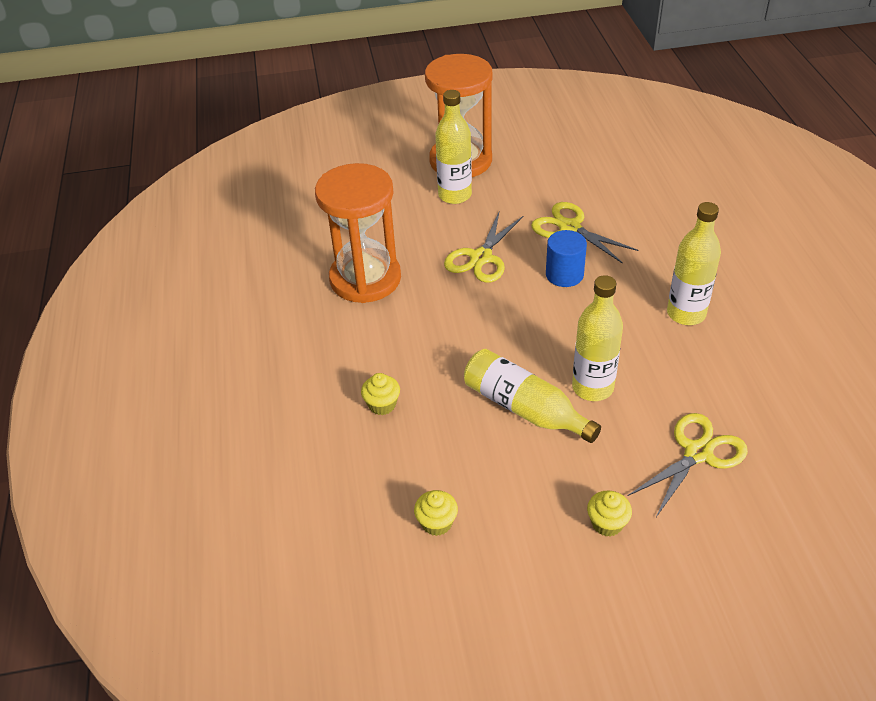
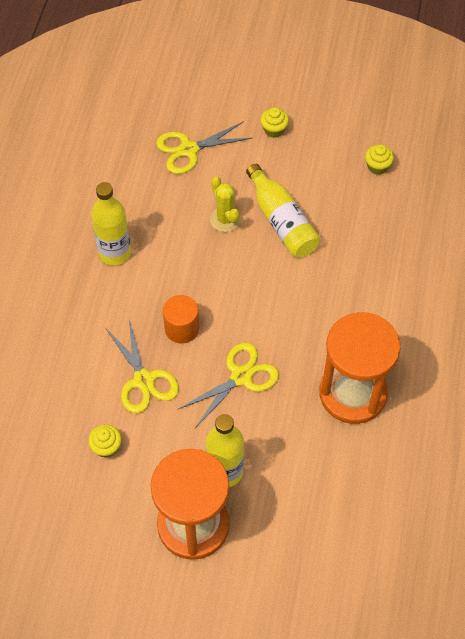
camera: 160 degrees left, 15 degrees up
yellow cupcake [361,373,400,415] -> yellow cupcake moved to [88,425,122,458]
blue cylinder [546,230,587,287] -> orange cylinder [163,295,199,344]
yellow bottle [572,275,623,401] -> yellow cactus [210,177,241,232]

